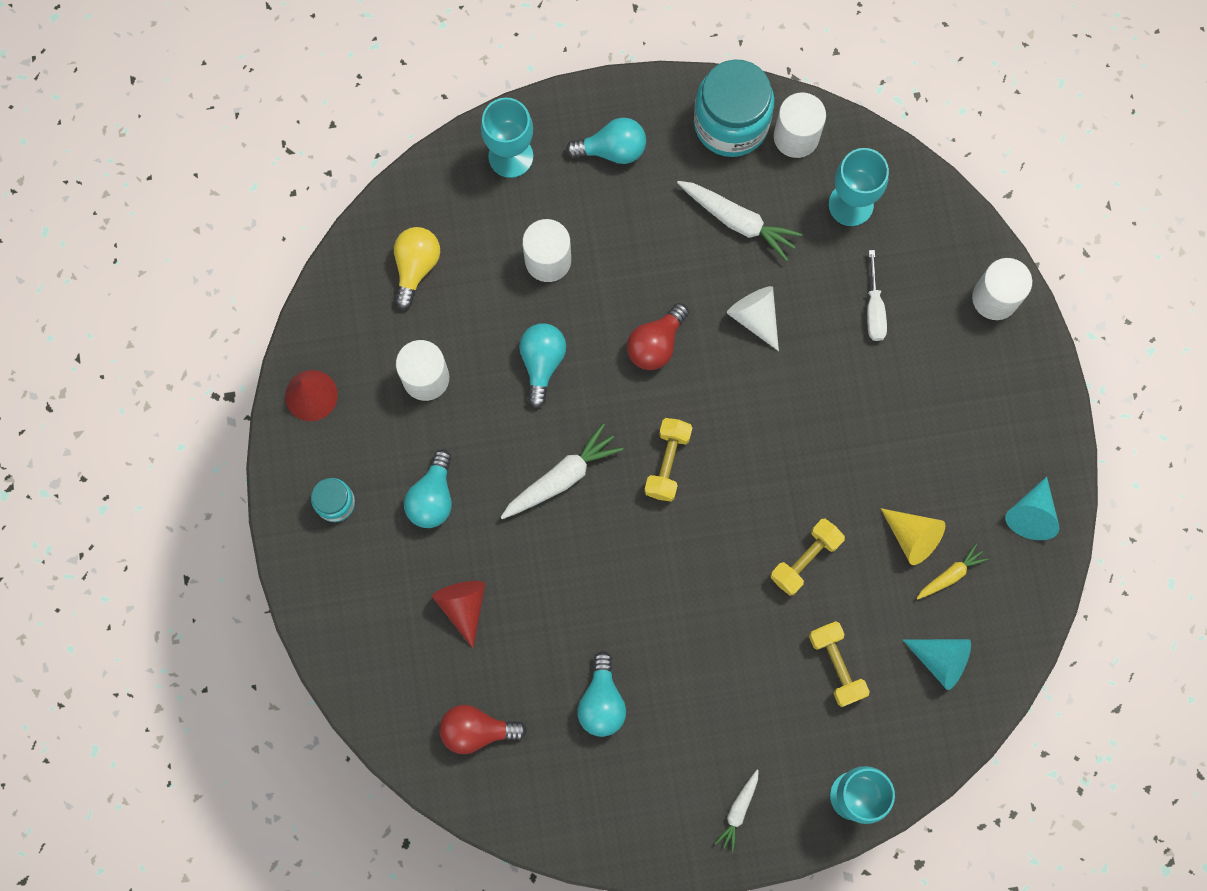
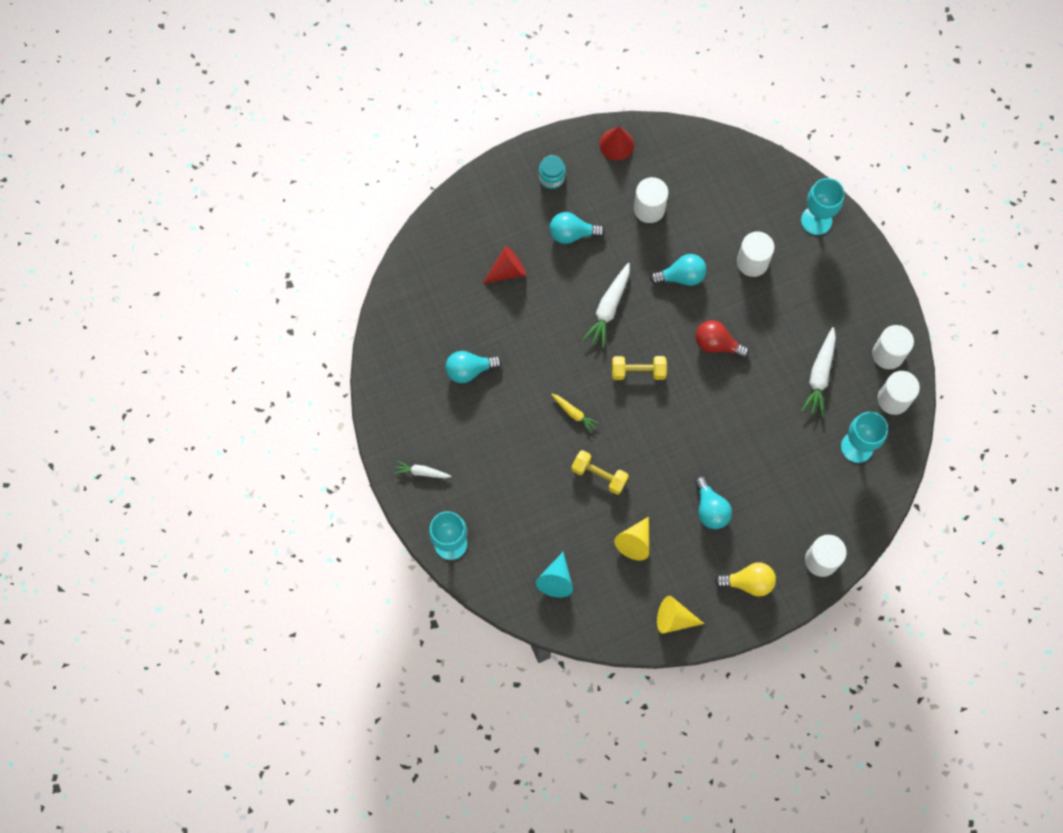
camera: 75 degrees right, 5 degrees down
yellow light bulb [394,227,440,309] -> yellow light bulb moved to [715,563,776,597]
red light bulb [439,705,527,754] -> none
white carrot [501,423,623,519] -> white carrot turned 75 degrees clockwise [582,263,630,348]
turquoise light bulb [566,118,646,164] -> turquoise light bulb moved to [695,476,732,529]
turquoise jar [694,59,774,157] -> white cylinder [872,325,914,369]
white cone [727,286,779,351] -> none
yellow dumbbell [809,621,870,707] -> none
white screwdriver [867,250,887,341] -> none
yellow carrot [916,544,988,600] -> yellow carrot moved to [551,394,599,433]
turquoise cone [1005,476,1060,540] -> yellow cone [657,596,704,634]

